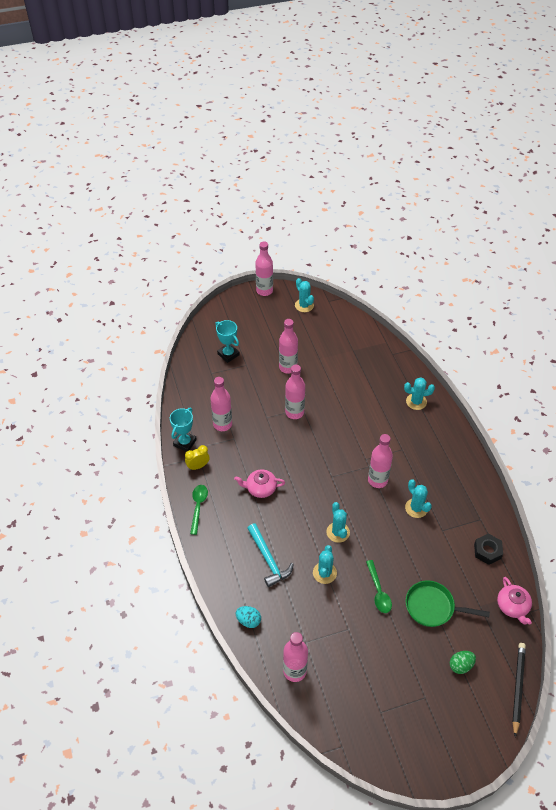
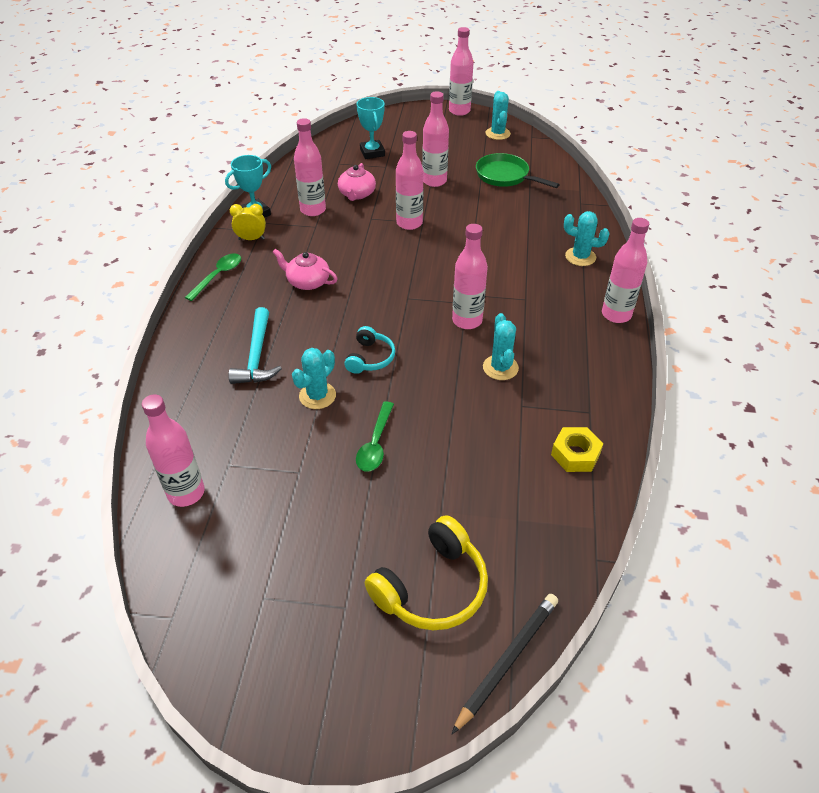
camera: 25 degrees right, 5 degrees down
turquoise egg [236,606,261,628] -> none
turquoise cactus [327,502,350,543] -> turquoise headphones [344,326,395,374]
green pan [406,581,490,627] -> green pan moved to [476,153,560,188]
green egg [450,651,476,674] -> yellow headphones [365,515,488,630]
black nut [474,533,503,565] -> yellow nut [551,427,603,472]
pink teapot [497,577,532,625] -> pink teapot moved to [338,163,376,201]
none -> pink bottle [602,218,649,323]

